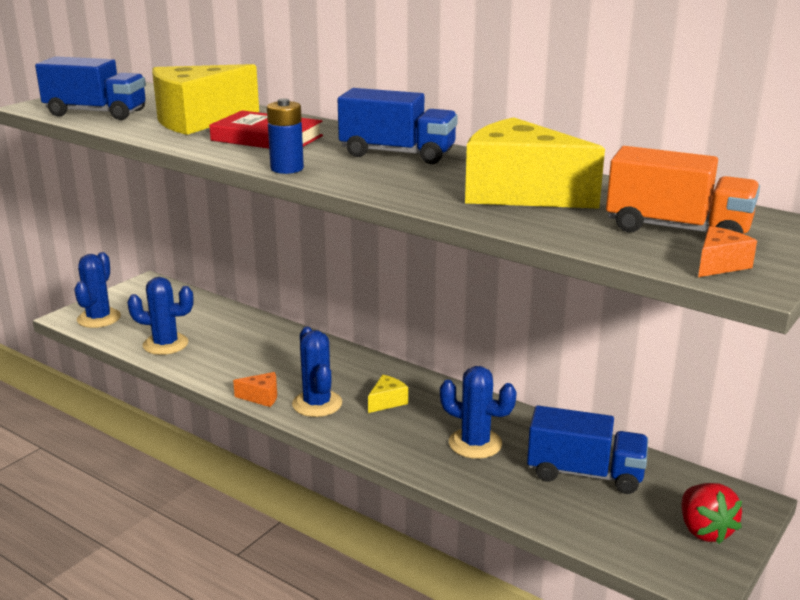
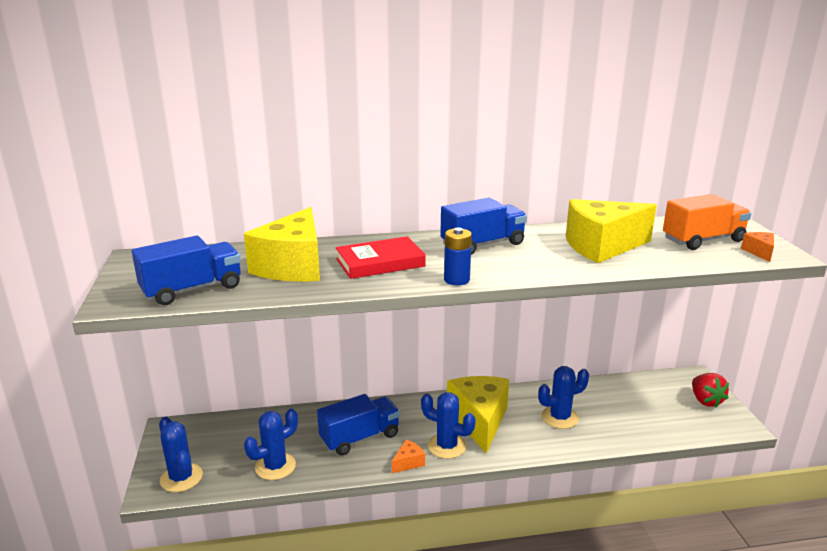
camera: 45 degrees left, 0 degrees up
yellow cheese [368,375,408,413] -> yellow cheese [447,376,509,454], size x2.42
blue truck [527,405,648,494] -> blue truck moved to [317,394,400,455]
red strawberry [682,483,742,544] -> red strawberry turned 45 degrees clockwise [692,373,729,408]

